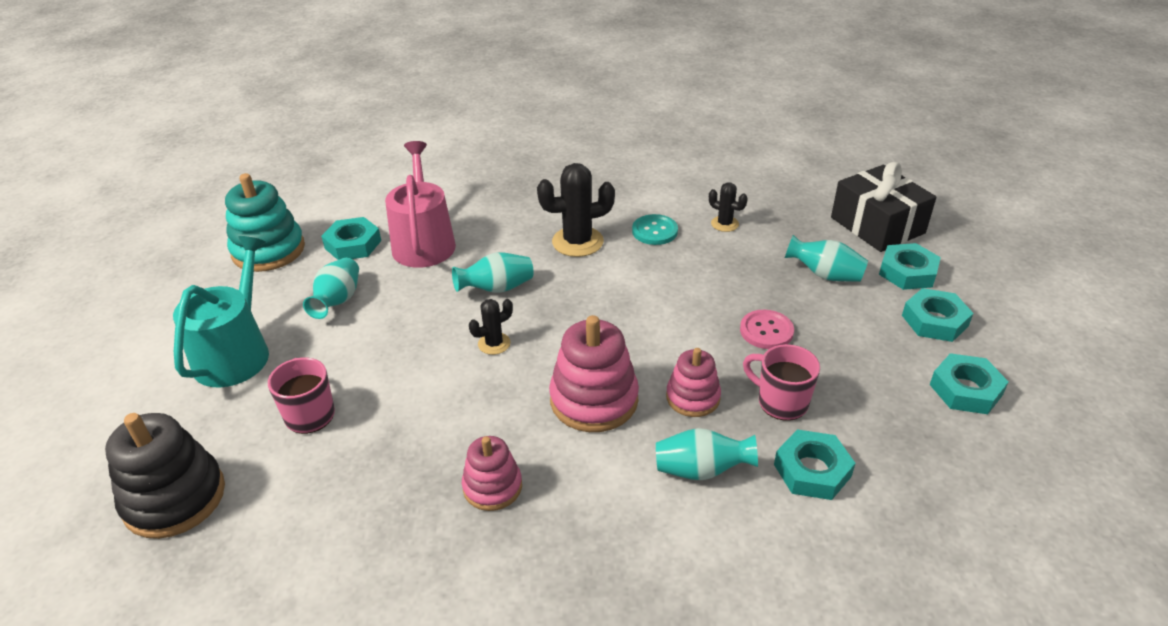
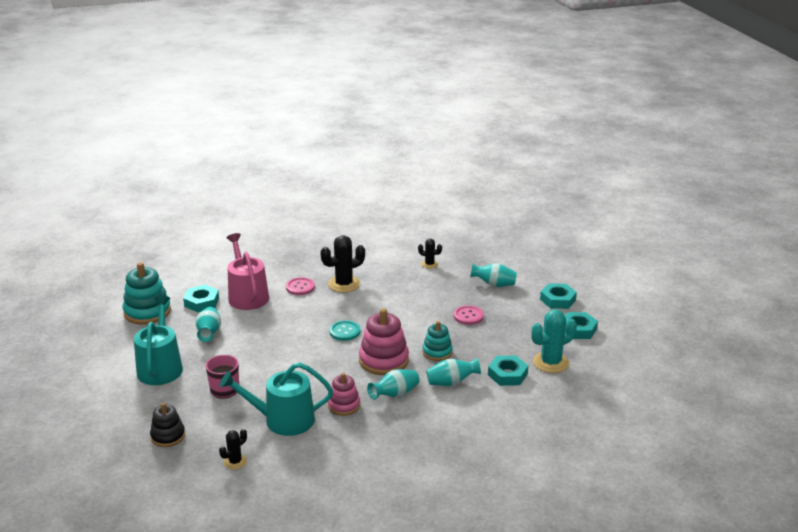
camera: 15 degrees left, 10 degrees down
black stacking toy [105,413,225,539] -> black stacking toy [150,403,185,447], size x0.61
turquoise vase [452,252,534,293] -> turquoise vase moved to [367,369,420,400]
black cactus [469,299,513,355] -> black cactus moved to [219,429,247,470]
turquoise button [632,214,678,245] -> turquoise button moved to [329,320,360,341]
pink stacking toy [666,348,721,417] -> turquoise stacking toy [423,321,453,361]
pink mug [743,344,820,421] -> none
black gift [831,162,936,252] -> none
turquoise nut [879,243,941,290] -> none
none -> turquoise watering can [220,363,333,436]
none -> pink button [286,277,315,295]
none -> turquoise cactus [531,309,577,373]

